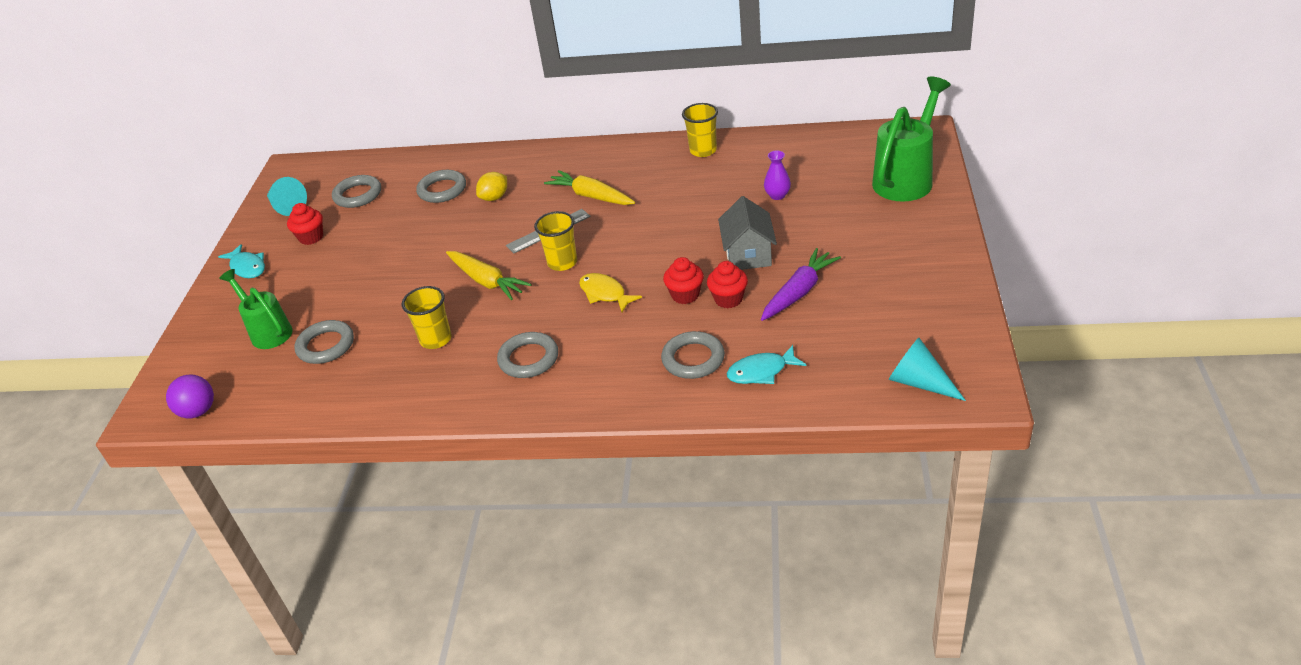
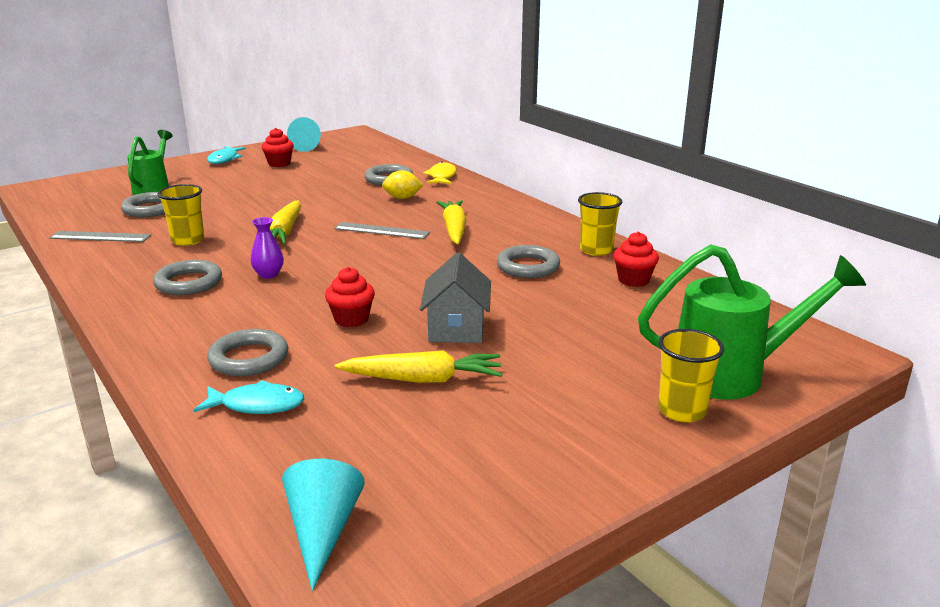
camera: 45 degrees right, 15 degrees down
purple ball [166,374,214,419] -> none
grey ring [332,175,381,208] -> grey ring moved to [497,245,560,278]
yellow cup [534,211,577,271] -> yellow cup moved to [658,329,724,422]
yellow fish [579,273,642,312] -> yellow fish moved to [423,162,457,184]
red cupcake [707,261,748,308] -> red cupcake moved to [613,232,659,287]
grey house [718,196,777,270] -> grey house turned 45 degrees counterclockwise [420,252,491,343]
turquoise fish [727,345,806,384] -> turquoise fish turned 150 degrees clockwise [194,380,304,414]
purple carrot [761,248,841,321] -> yellow carrot [335,350,503,383]
purple vase [764,151,791,200] -> purple vase moved to [250,217,284,279]
none -> grey ruler [49,231,151,242]

